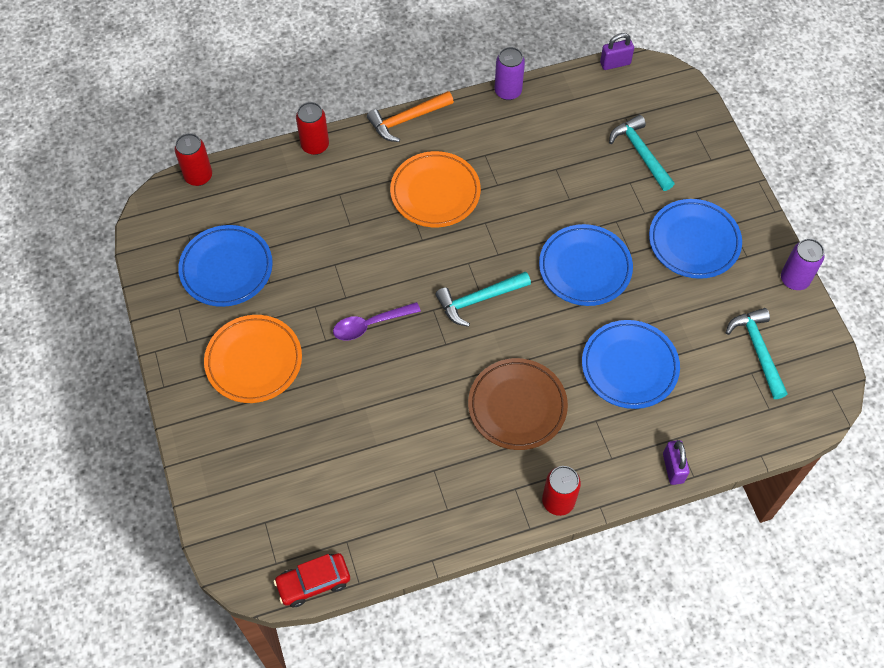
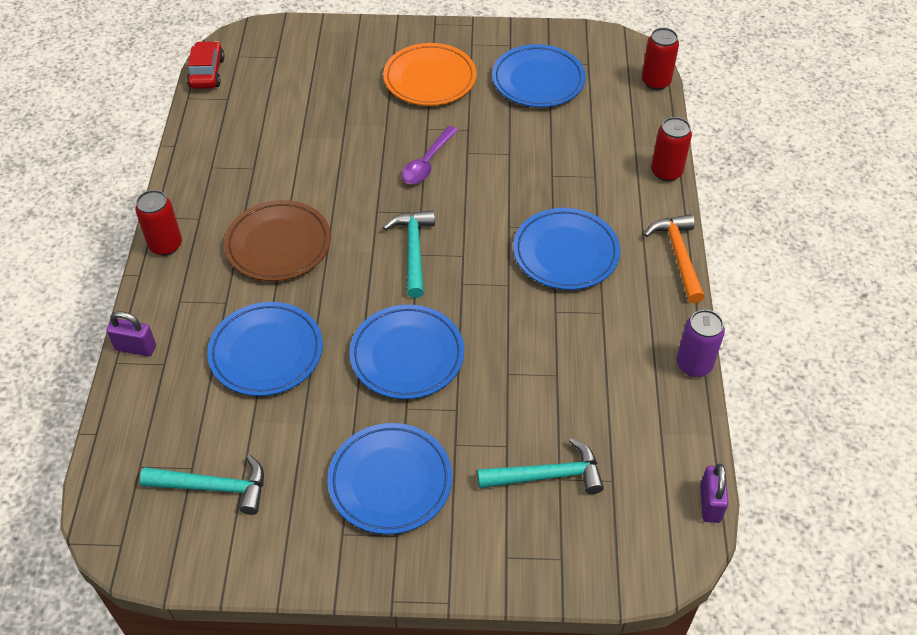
camera: 110 degrees right, 10 degrees down
purple spoon [333,302,421,341] -> purple spoon turned 150 degrees counterclockwise [402,126,458,184]
orange plate [390,151,481,227] -> blue plate [513,208,620,290]
purple can [781,239,825,290] -> none

